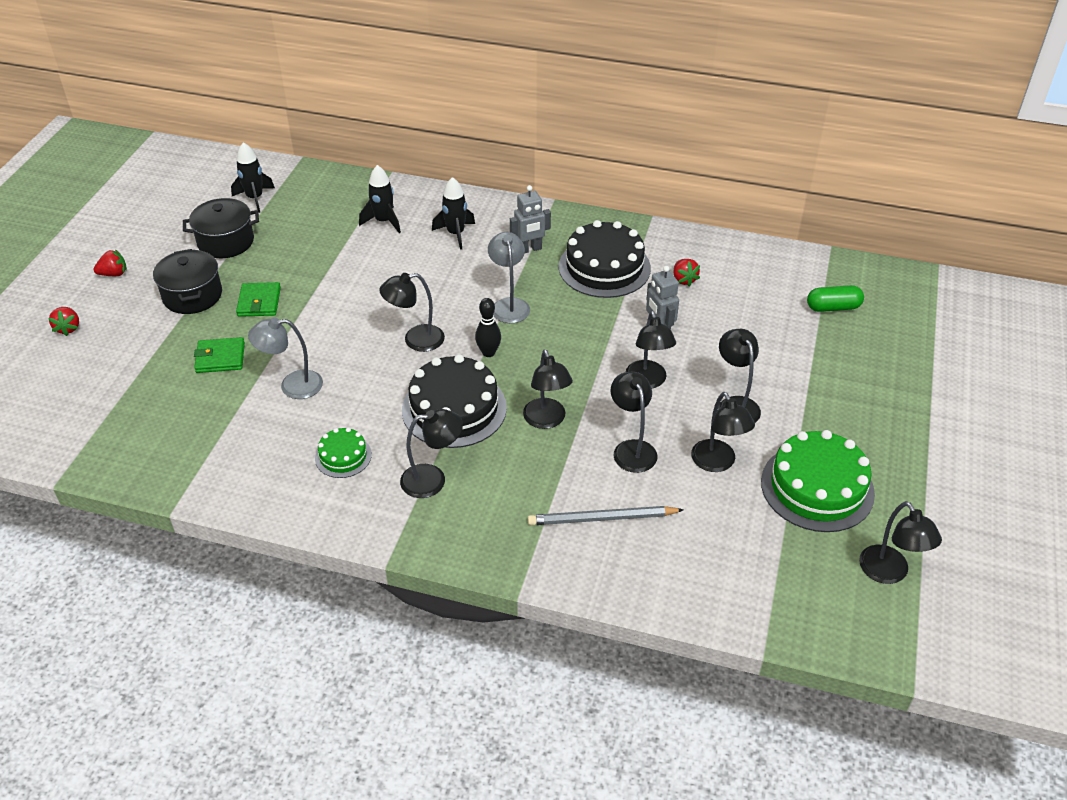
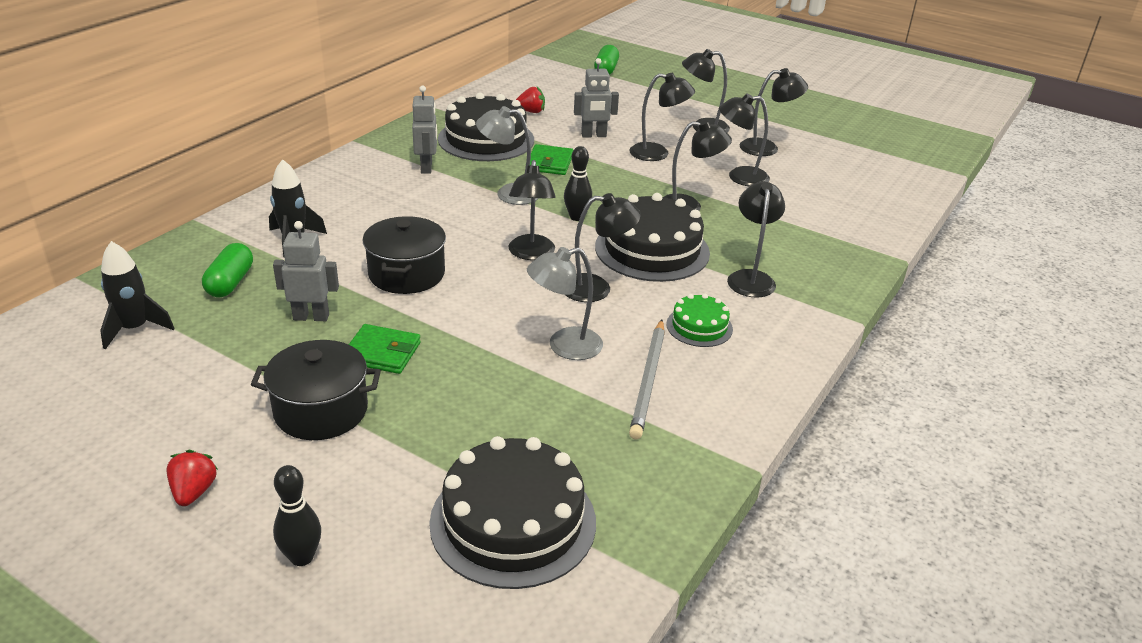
camera: 75 degrees left, 10 degrees down
red strawberry [48,307,79,336] -> black bowling pin [273,465,321,566]
black pot [183,198,259,258] -> black pot moved to [363,216,446,294]
green wallet [194,337,245,373] -> green wallet moved to [530,144,574,175]
grey lamp [248,317,323,399] -> grey lamp turned 60 degrees clockwise [527,247,603,360]
black rocket [432,177,475,250] -> none
grey pencil [528,506,684,525] -> grey pencil moved to [629,320,665,439]
green cake [761,430,875,532] -> none
black lamp [859,501,942,584] -> black lamp moved to [565,193,641,302]
none -> green capsule [202,243,253,297]
none -> grey robot [273,221,339,321]
none -> black cake [429,436,596,589]

